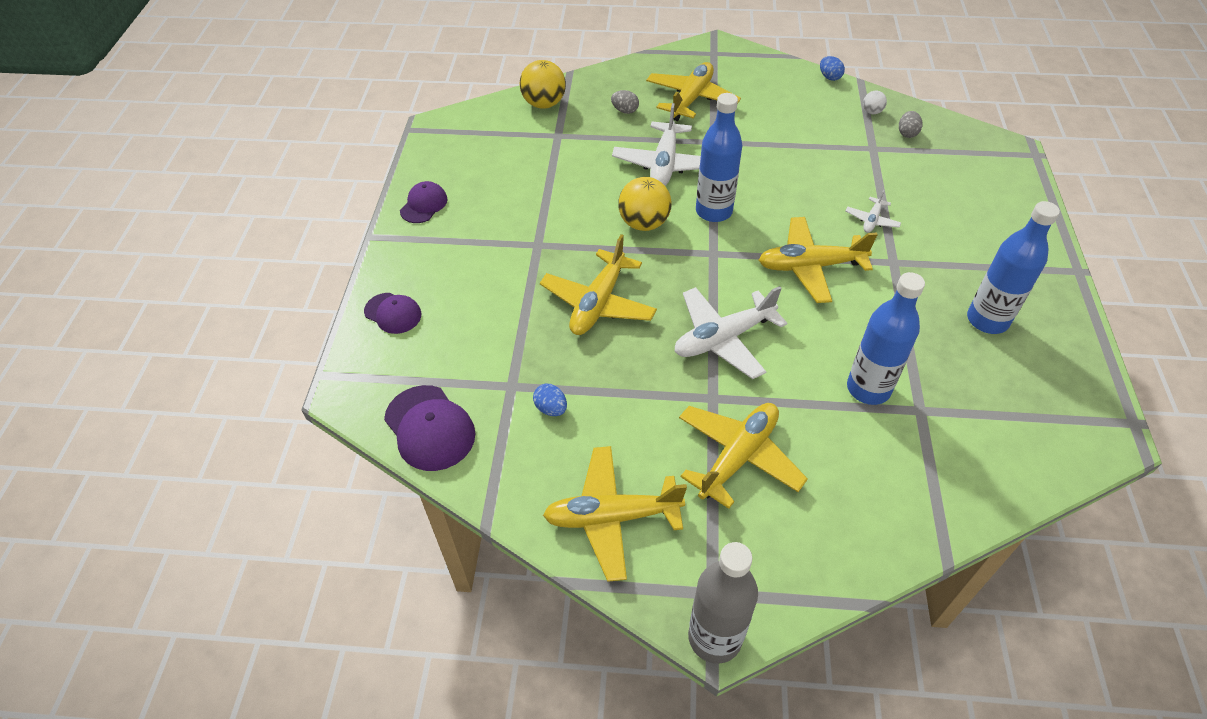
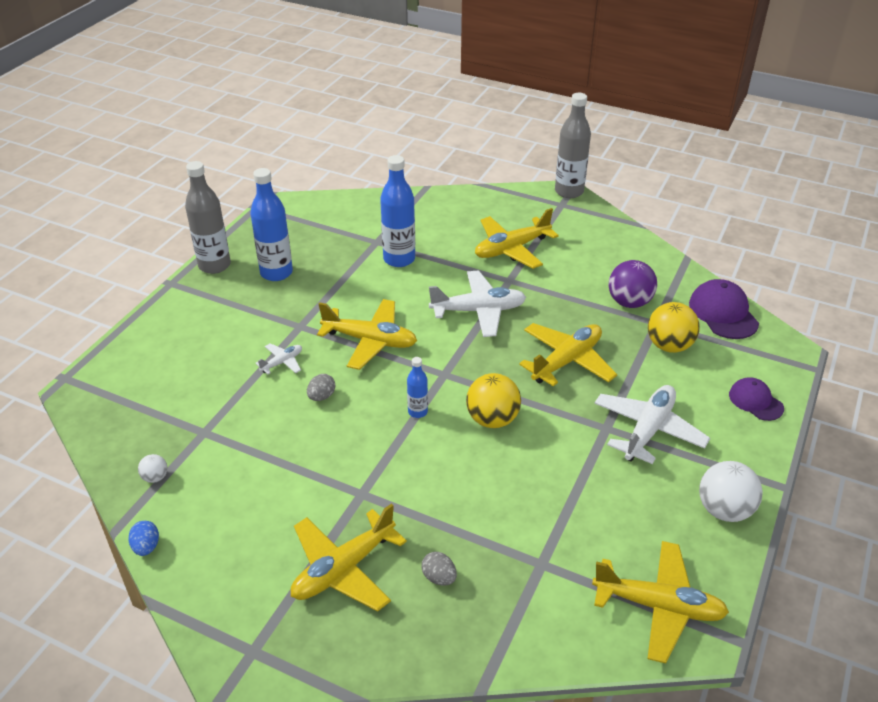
camera: 160 degrees left, 10 degrees down
purple cap [400,181,447,223] -> white ball [699,461,763,522]
yellow ball [519,60,566,109] -> yellow ball moved to [648,302,700,353]
blue egg [533,384,567,416] -> purple ball [609,260,657,308]
yellow plane [543,446,687,582] -> yellow plane moved to [592,541,729,664]
white plane [612,103,701,186] -> white plane moved to [594,385,710,464]
blue bottle [696,93,742,222] -> blue bottle [407,357,428,418], size x0.52
grey egg [899,111,922,138] -> grey egg moved to [307,374,335,401]
none -> grey bottle [185,161,231,274]

